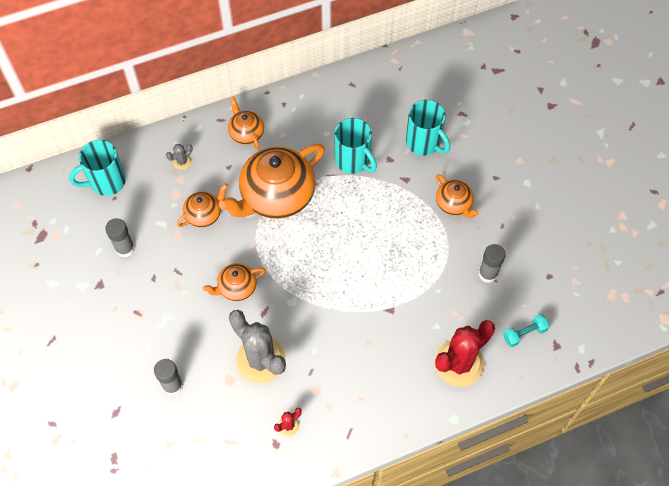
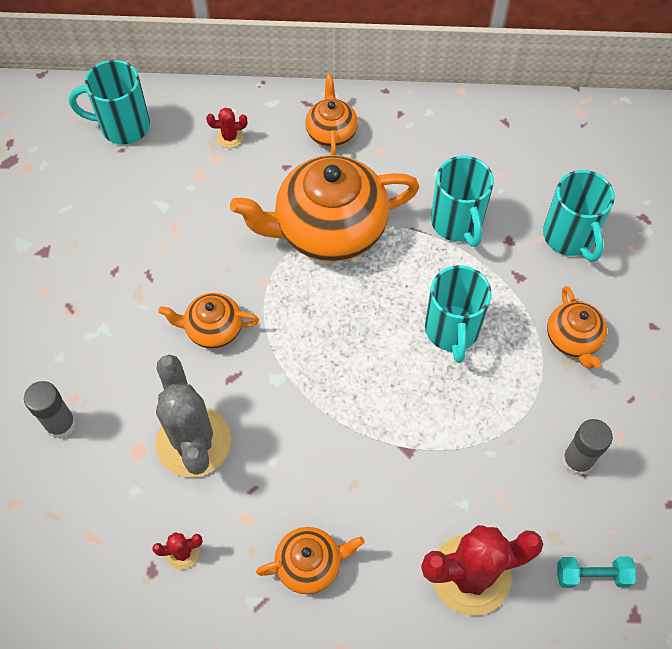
camera: 25 degrees right, 0 degrees up
grey glue stick [105,218,135,257] -> none
grey cactus [166,144,193,170] -> red cactus [206,107,247,148]
orange teapot [177,183,228,227] -> orange teapot moved to [256,527,365,594]
none -> turquoise mug [425,265,492,363]

